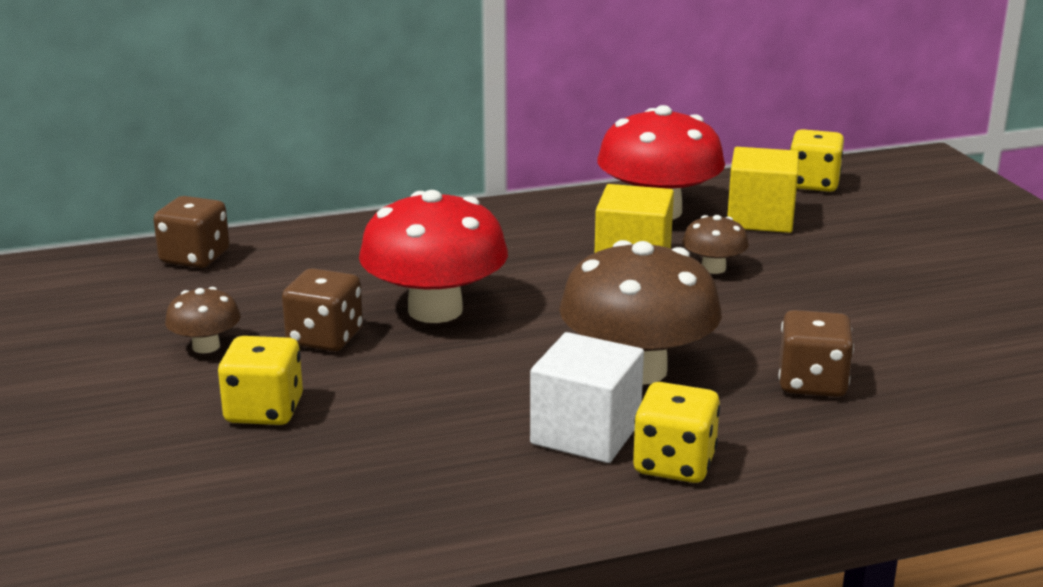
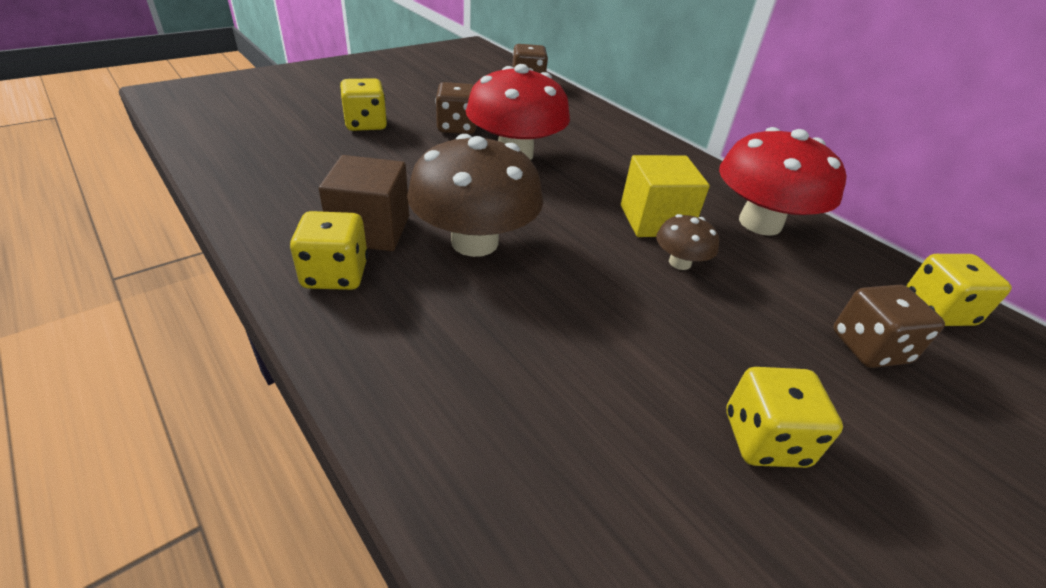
camera: 65 degrees right, 15 degrees up
brown mushroom [165,287,241,353] -> none
white cube [530,332,644,463] -> brown cube [319,155,409,251]
yellow cube [727,147,799,233] -> none
brown dice [779,310,854,397] -> brown dice moved to [833,285,945,368]
none -> yellow dice [726,367,843,468]

